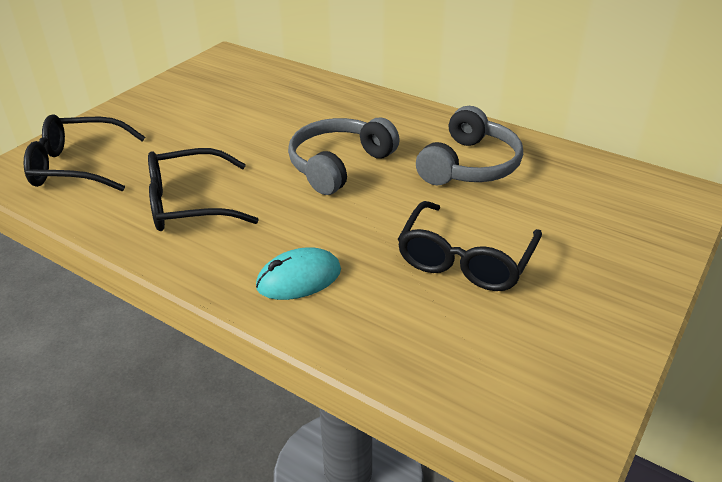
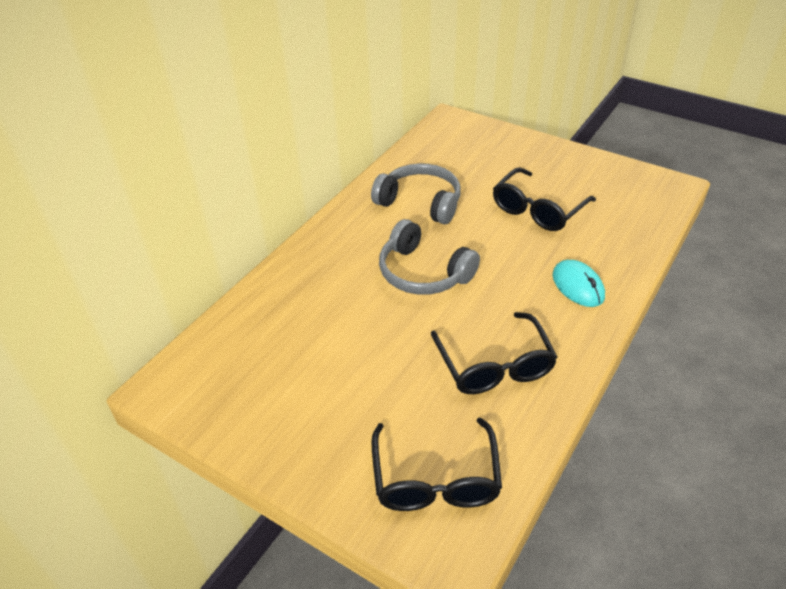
camera: 90 degrees left, 5 degrees up
black glasses [398,201,542,291] -> black glasses turned 105 degrees clockwise [493,168,596,231]

